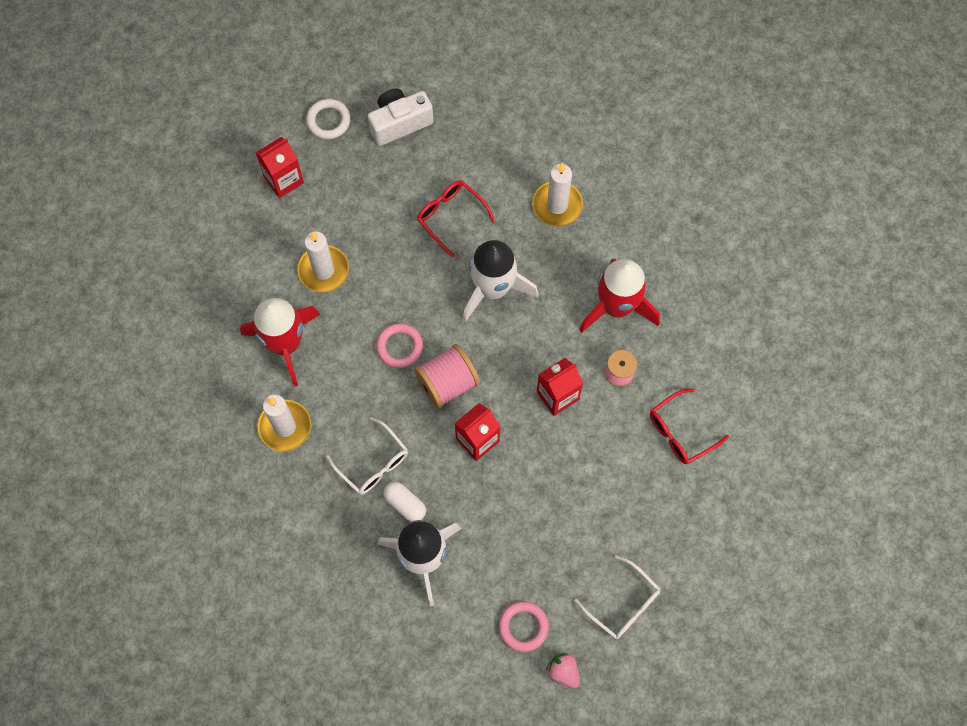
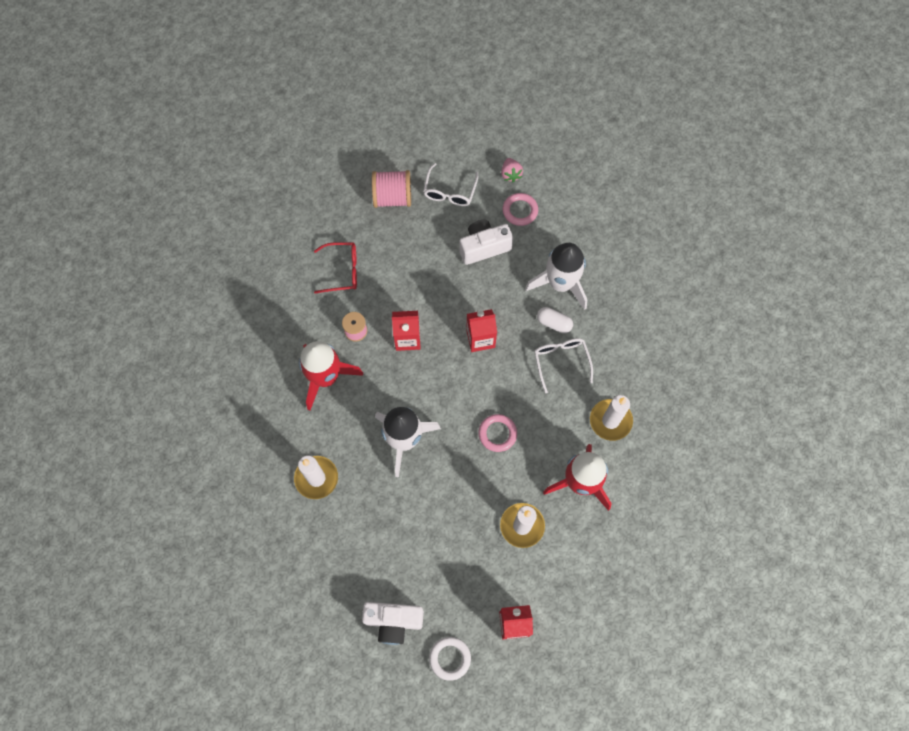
camera: 150 degrees left, 0 degrees up
white capsule [383,482,426,522] -> white capsule turned 45 degrees counterclockwise [537,307,573,333]
pink spool [414,344,480,409] -> pink spool moved to [372,170,411,208]
red glasses [417,180,495,258] -> none
white glasses [574,555,660,639] -> white glasses turned 150 degrees counterclockwise [423,163,478,206]
none -> white camera [459,219,513,265]

